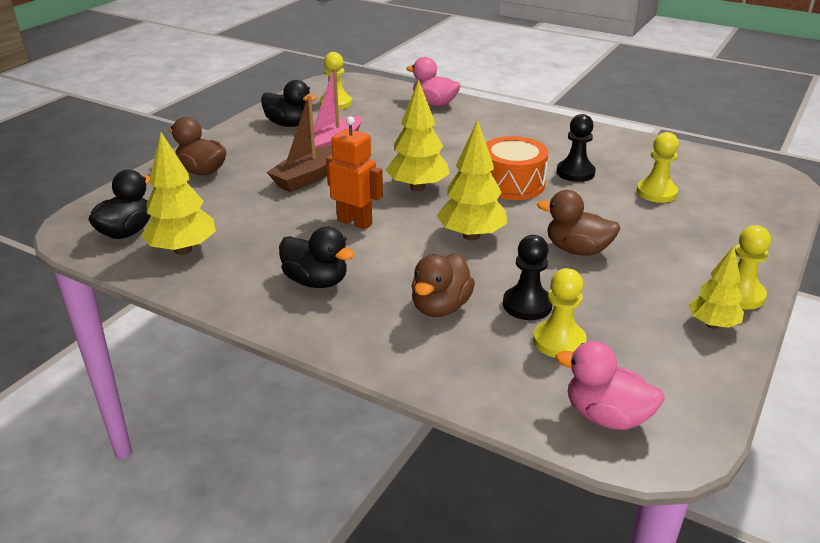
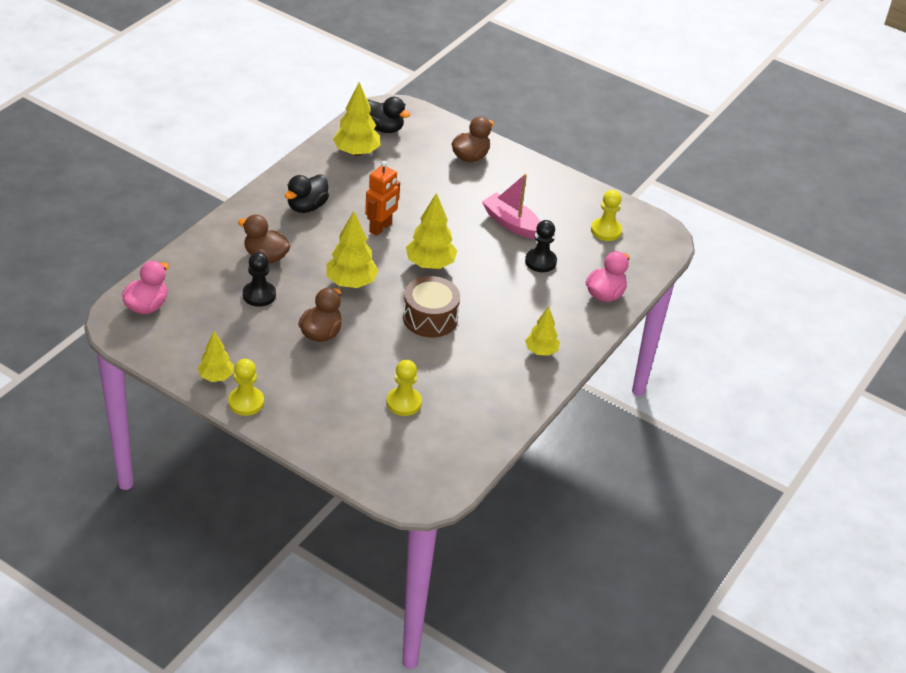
camera: 90 degrees right, 10 degrees up
black duck [261,80,316,127] -> none
brown boat [267,95,332,192] -> none
orange drum [486,136,549,200] -> brown drum [403,276,460,338]
yellow pawn [533,268,587,358] -> none
black pawn [557,114,596,182] -> black pawn moved to [525,220,557,272]
none -> yellow tree [525,306,560,356]

